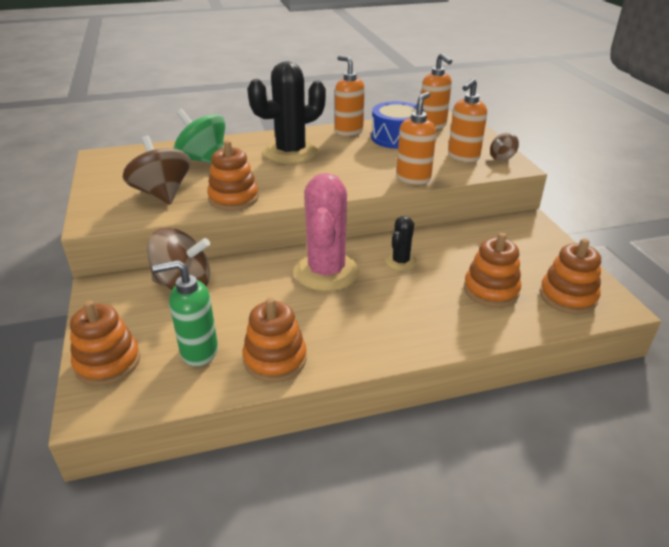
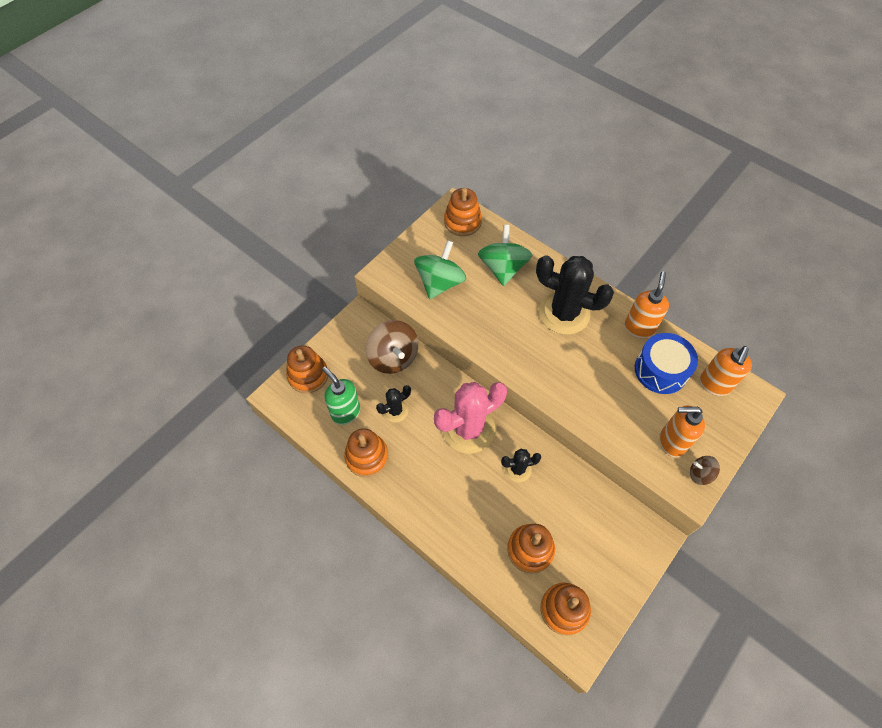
camera: 55 degrees right, 25 degrees up
brown spinning top [123,135,190,204] -> green spinning top [414,240,466,299]
orange stacking toy [207,140,259,211] -> orange stacking toy moved to [444,188,482,236]
orange soap dispenser [396,92,436,185] -> none
none -> black cactus [376,385,411,423]

